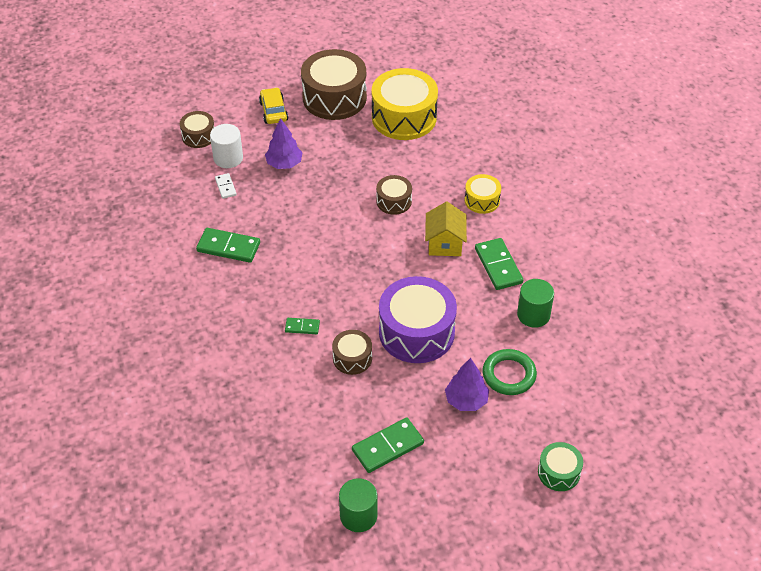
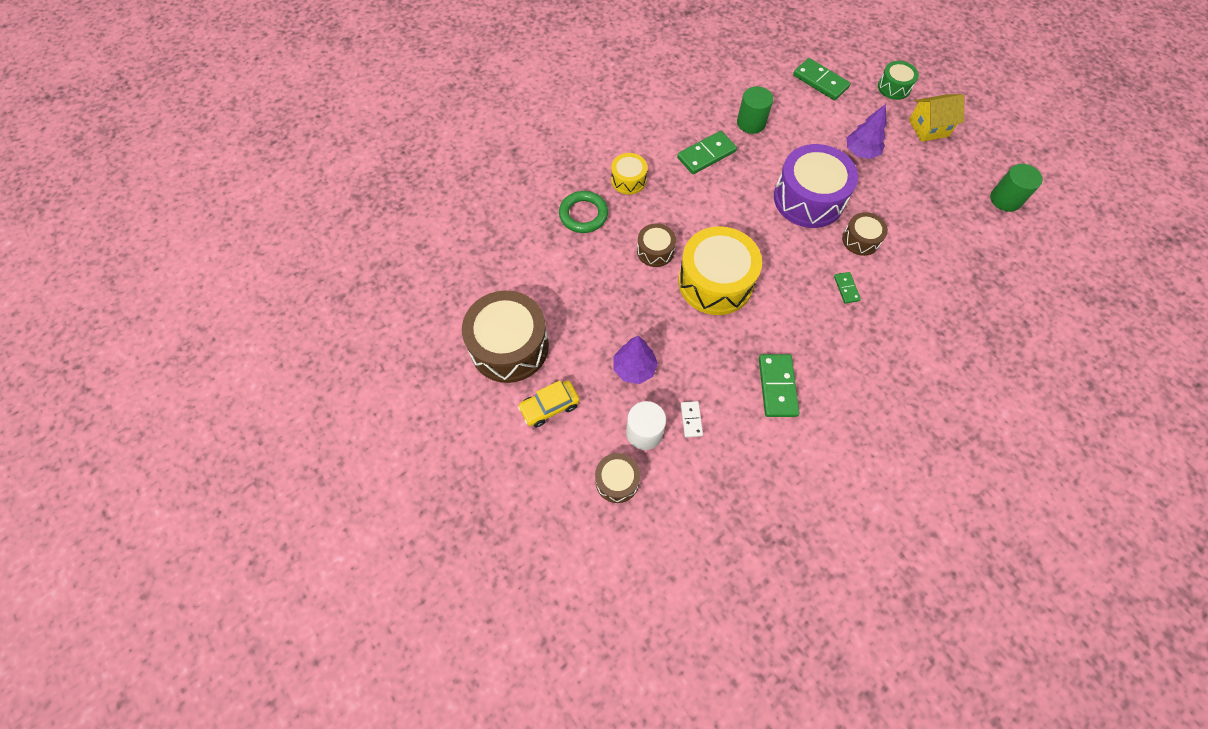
camera: 105 degrees left, 15 degrees up
white domino [215,173,237,199] -> white domino turned 60 degrees counterclockwise [681,401,703,437]
green domino [352,418,424,473] -> green domino moved to [793,58,851,100]
yellow drum [372,68,438,140] -> yellow drum moved to [678,227,762,315]
yellow house [425,202,467,256] -> yellow house moved to [909,94,964,142]
green ring [483,349,537,395] -> green ring moved to [559,191,608,233]

